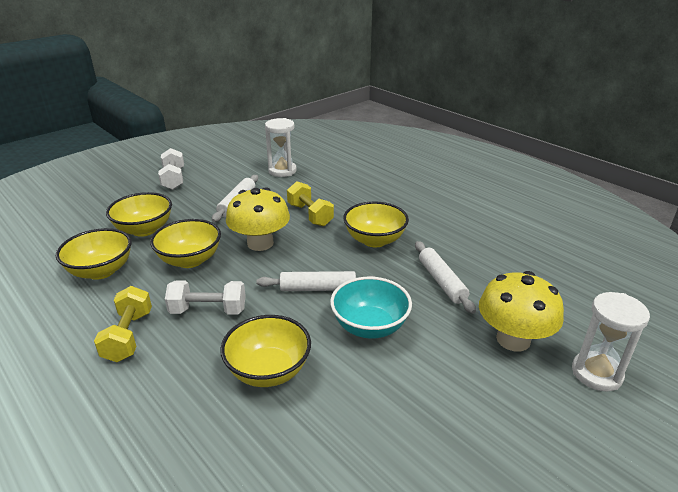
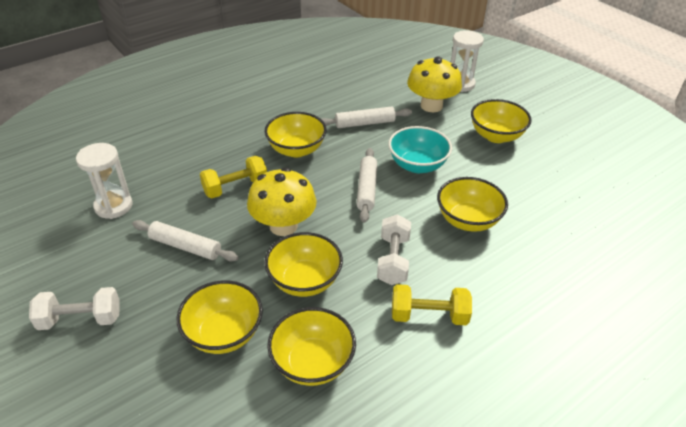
camera: 85 degrees left, 10 degrees up
none -> yellow bowl [471,99,532,143]

